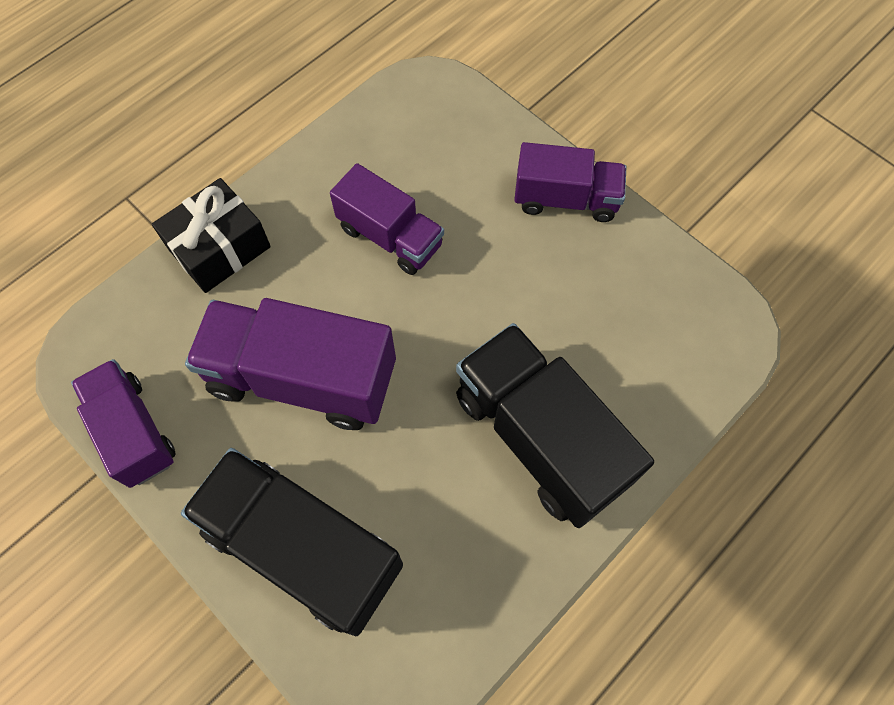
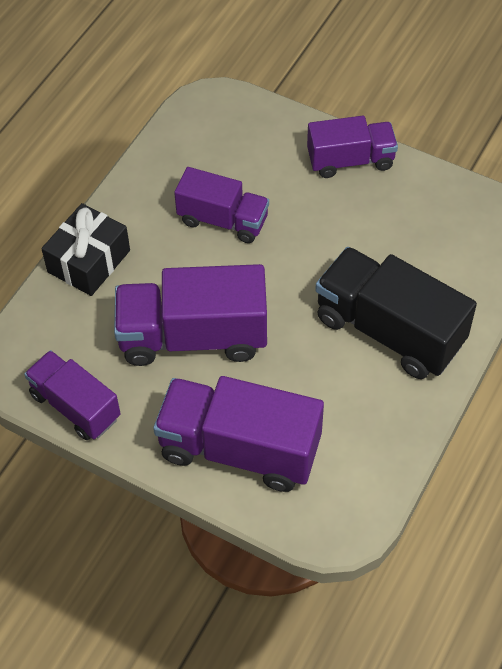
camera: 15 degrees left, 10 degrees down
black truck [181,448,403,636] -> purple truck [153,376,324,492]

